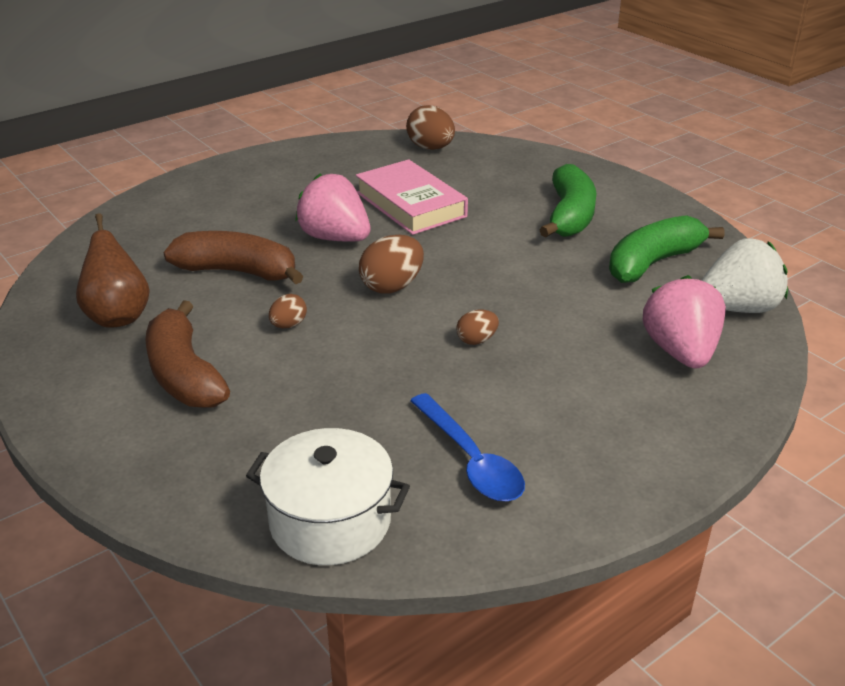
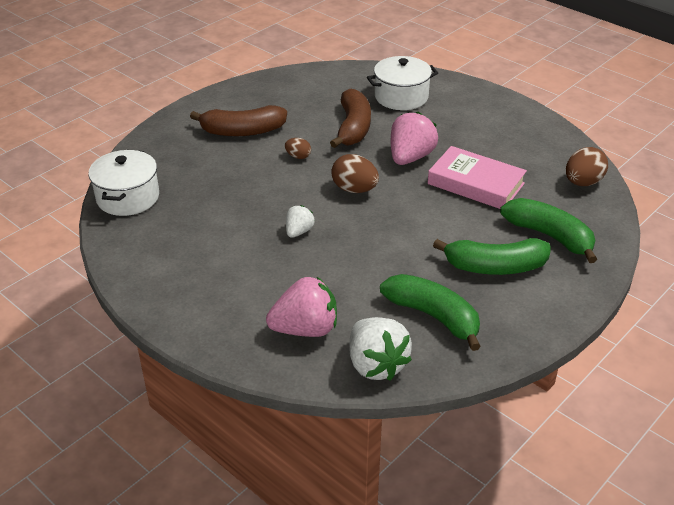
camera: 80 degrees right, 5 degrees up
brown pear [76,213,150,328] -> none
brown banana [145,300,230,408] -> brown banana turned 150 degrees counterclockwise [190,105,287,136]
pink book [356,159,468,235] -> pink book turned 75 degrees clockwise [428,146,527,209]
blue spoon [410,393,525,501] -> none
brown egg [456,310,499,345] -> white strawberry [286,205,315,238]
none -> white pot [367,56,438,110]
none -> green banana [500,198,597,263]

